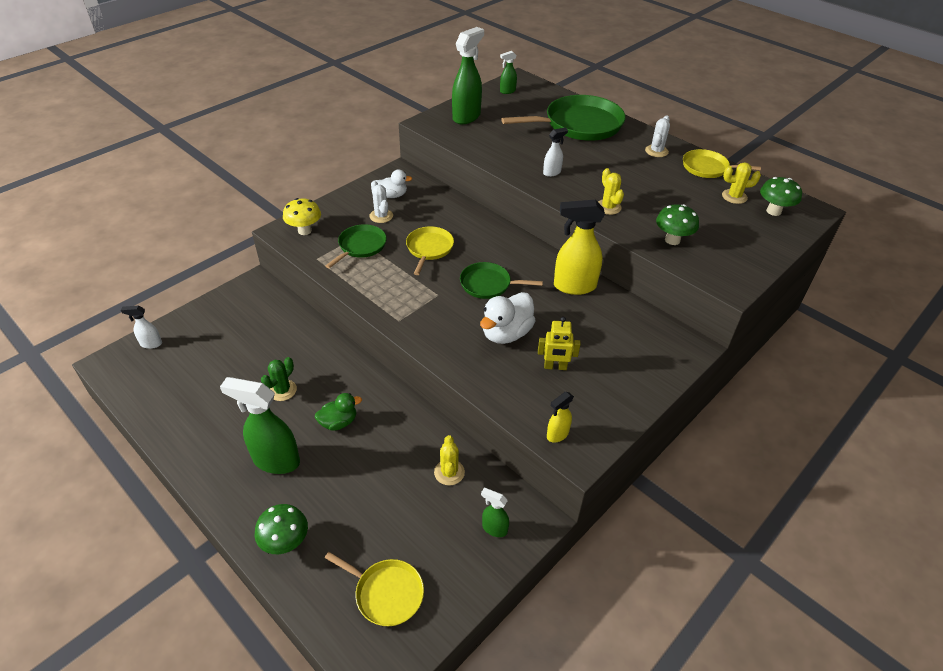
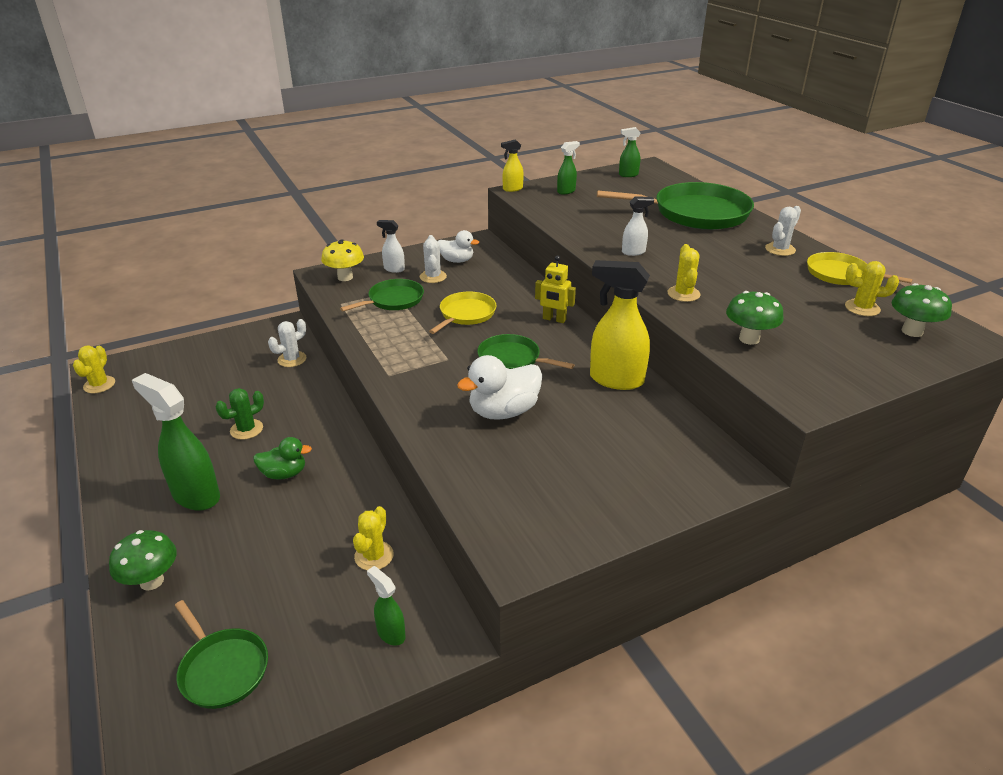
camera: 20 degrees right, 10 degrees down
white spray bottle [121,305,162,349] -> white spray bottle moved to [377,220,405,273]
yellow pan [325,552,424,626] -> green pan [175,600,268,709]
green spray bottle [452,27,484,124] -> green spray bottle [557,141,580,194], size x0.50
yellow robot [538,317,581,370] -> yellow robot moved to [535,256,576,323]
yellow spray bottle [547,392,574,443] -> yellow spray bottle moved to [501,139,524,192]
none -> yellow cactus [73,346,115,393]
none -> white cactus [268,319,306,367]

